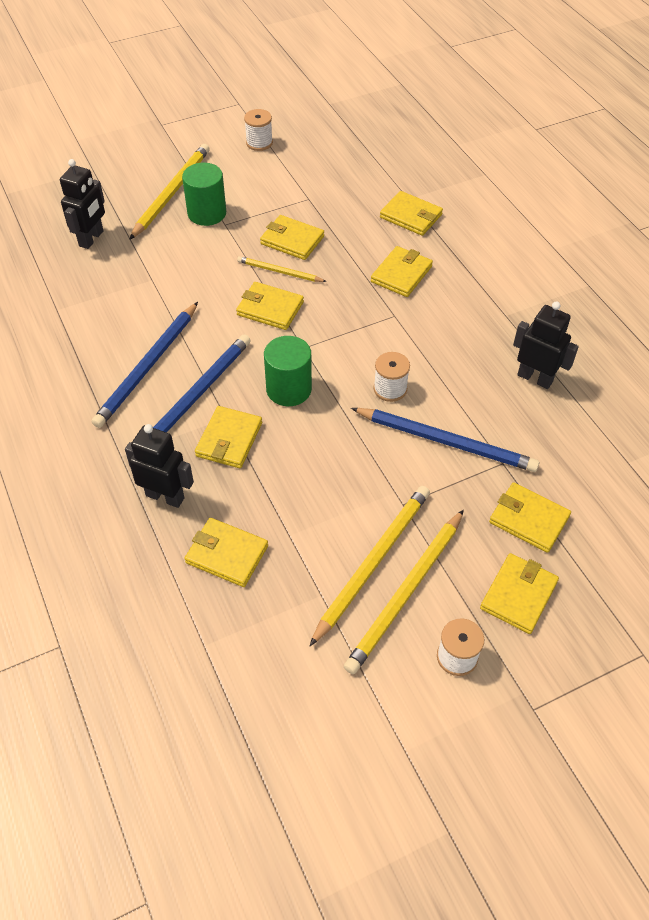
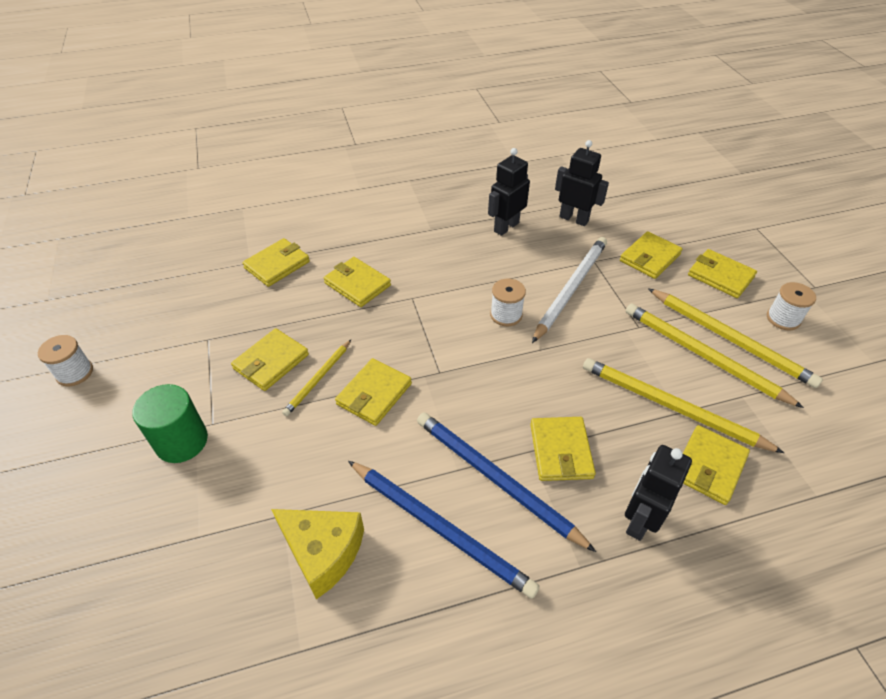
camera: 80 degrees left, 5 degrees down
black robot [60,159,105,249] -> black robot moved to [555,140,609,226]
yellow pencil [129,144,210,240] -> yellow pencil moved to [583,358,784,453]
yellow wallet [195,406,262,468] -> yellow wallet turned 60 degrees clockwise [530,417,596,481]
green cylinder [264,336,312,406] -> none
blue pencil [351,408,539,472] -> white pencil [532,237,607,343]
none -> yellow cheese [271,509,364,599]

